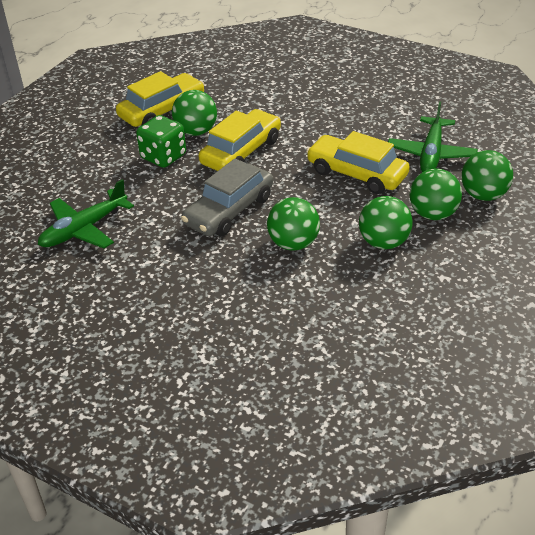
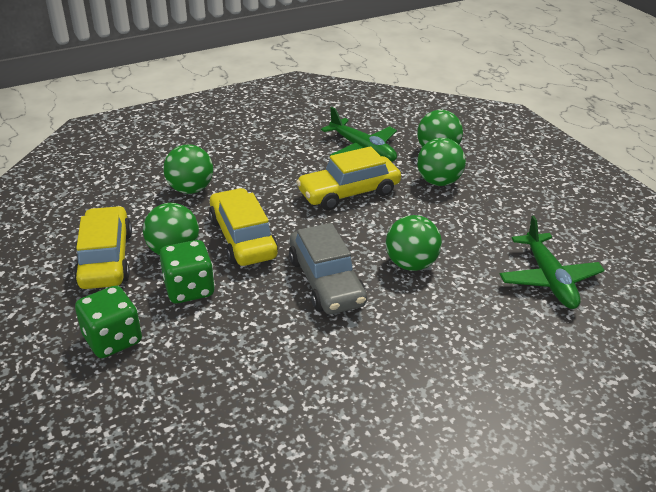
camera: 60 degrees left, 5 degrees down
green plane [38,179,134,249] -> green plane moved to [500,216,605,309]
green ball [359,196,413,249] -> green ball moved to [163,144,213,194]
none -> green dice [75,286,142,358]

